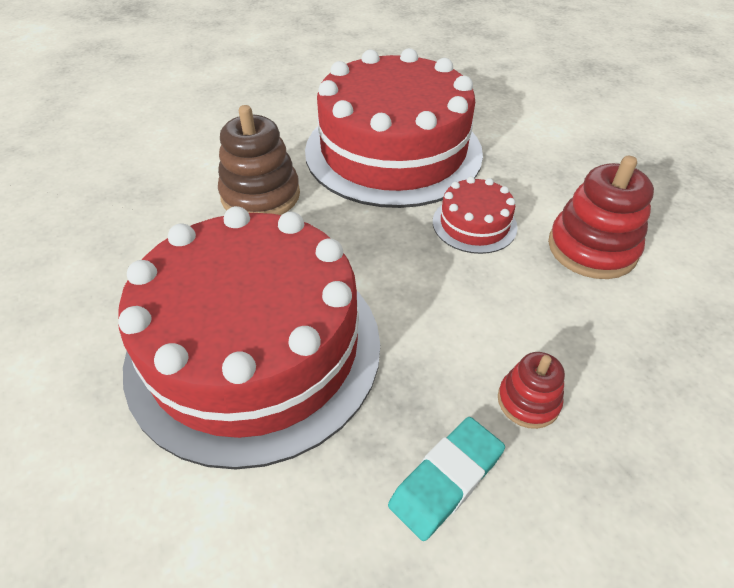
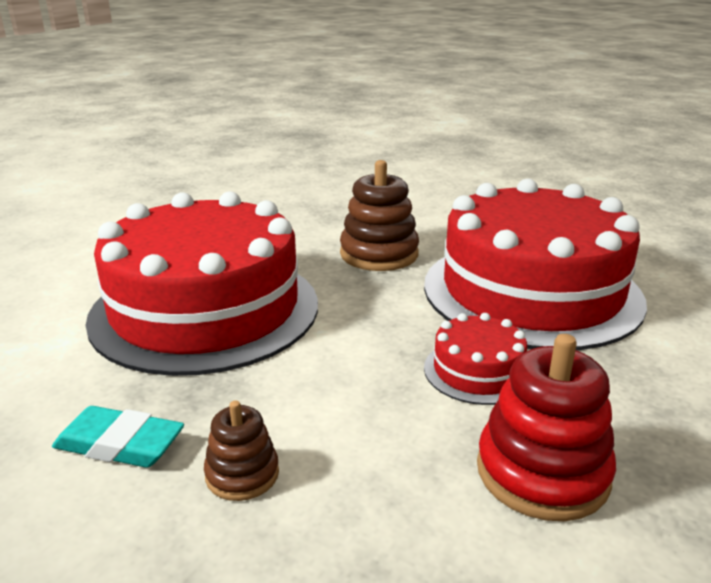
camera: 60 degrees right, 20 degrees down
red stacking toy [498,352,565,429] -> brown stacking toy [204,400,279,501]

